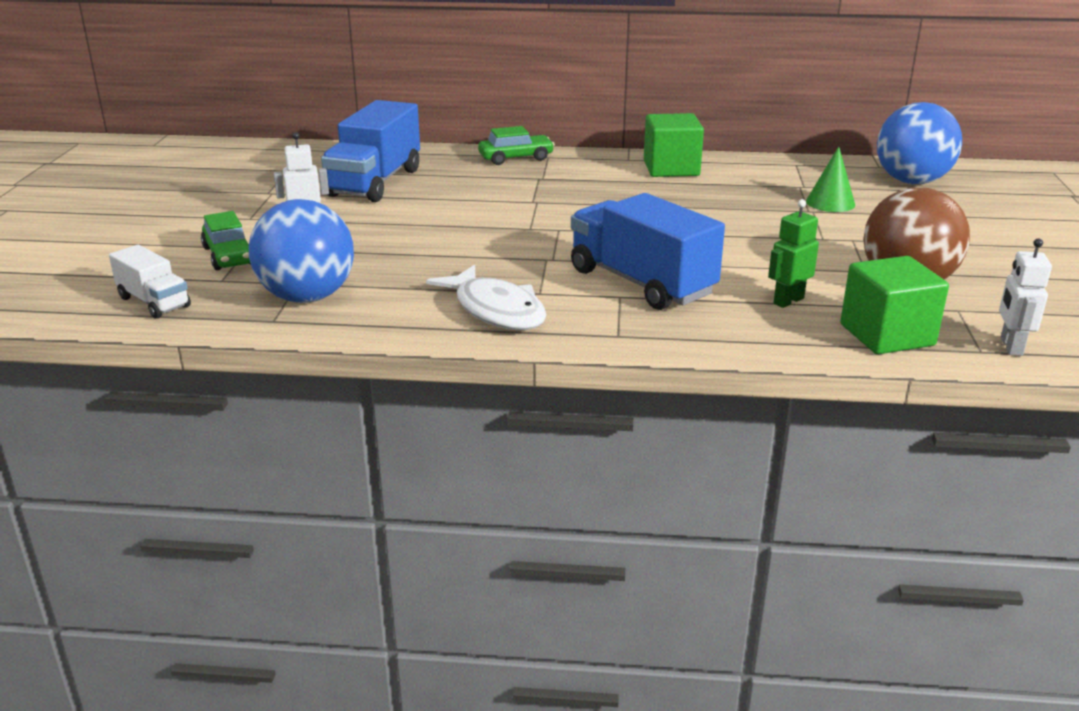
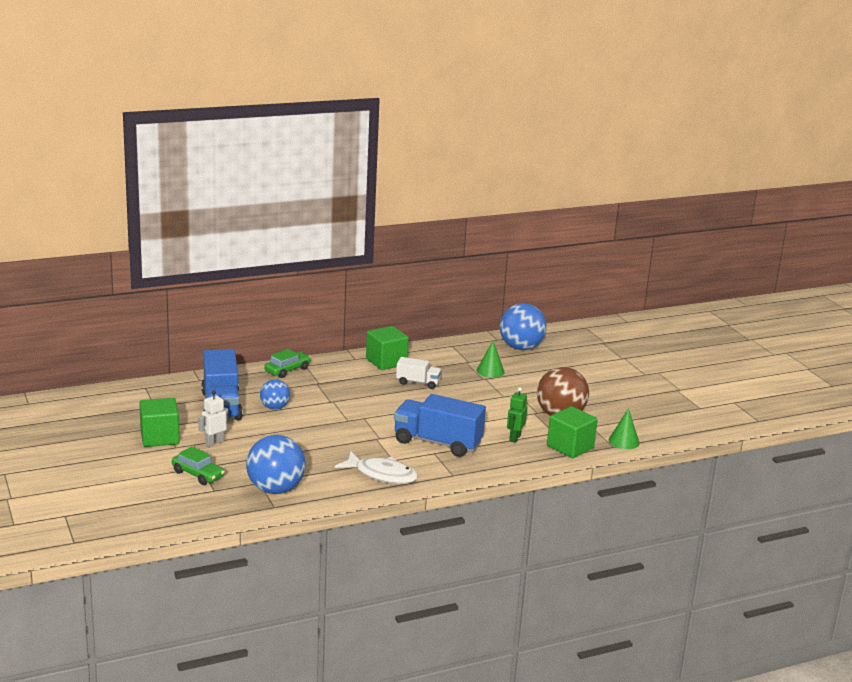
camera: 30 degrees left, 5 degrees down
white truck [109,245,191,319] -> white truck moved to [396,357,442,389]
white robot [999,238,1052,356] -> green cone [609,408,640,449]
none -> green cube [139,398,180,447]
none -> blue ball [260,379,290,410]

